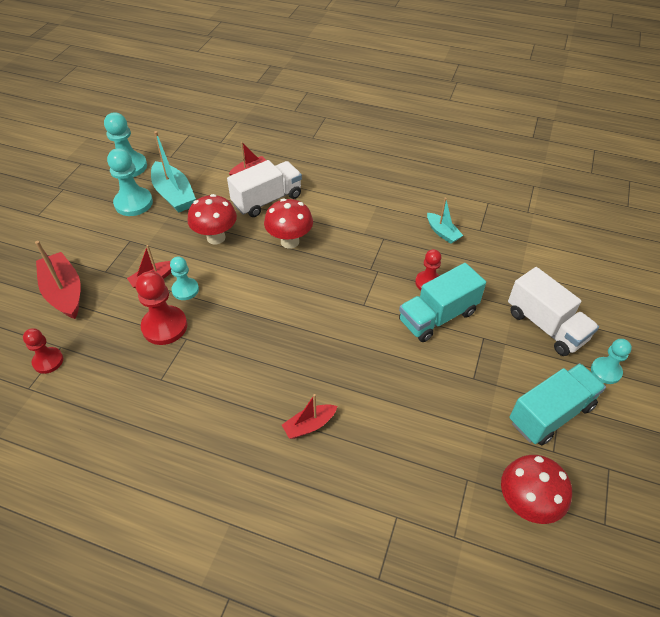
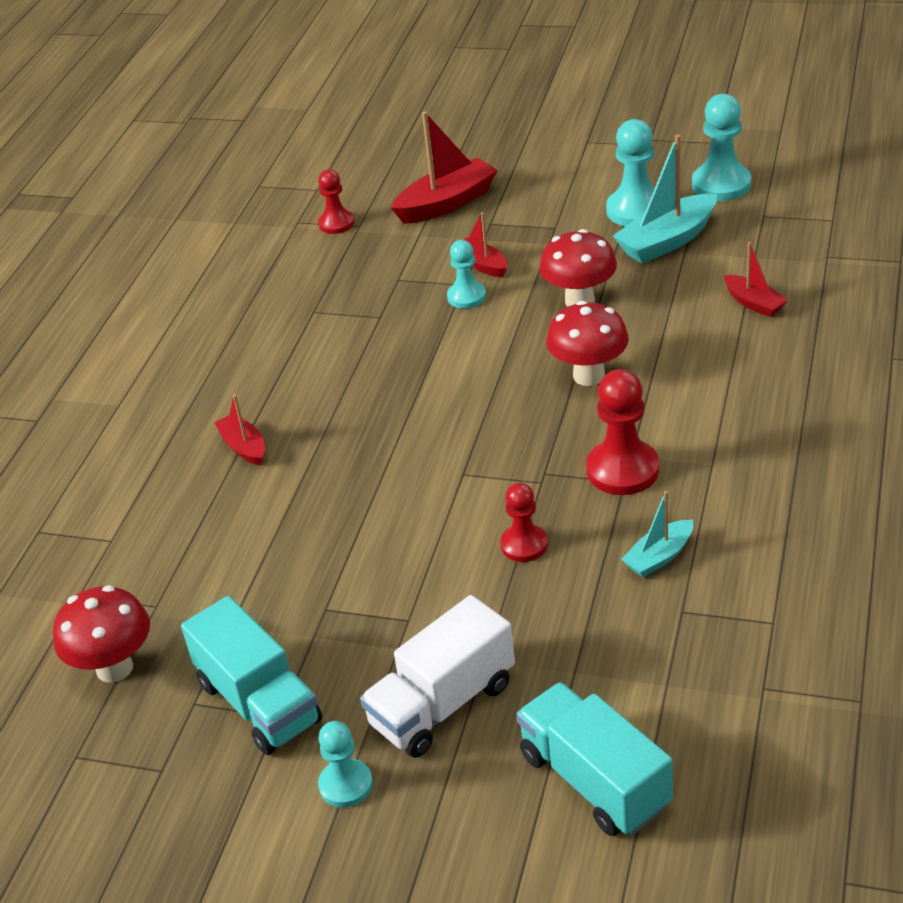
camera: 90 degrees right, 10 degrees down
red pawn [136,271,187,345] -> red pawn moved to [586,369,659,495]
white truck [227,160,302,217] -> none
turquoise truck [399,263,486,342] -> turquoise truck moved to [516,682,673,836]

